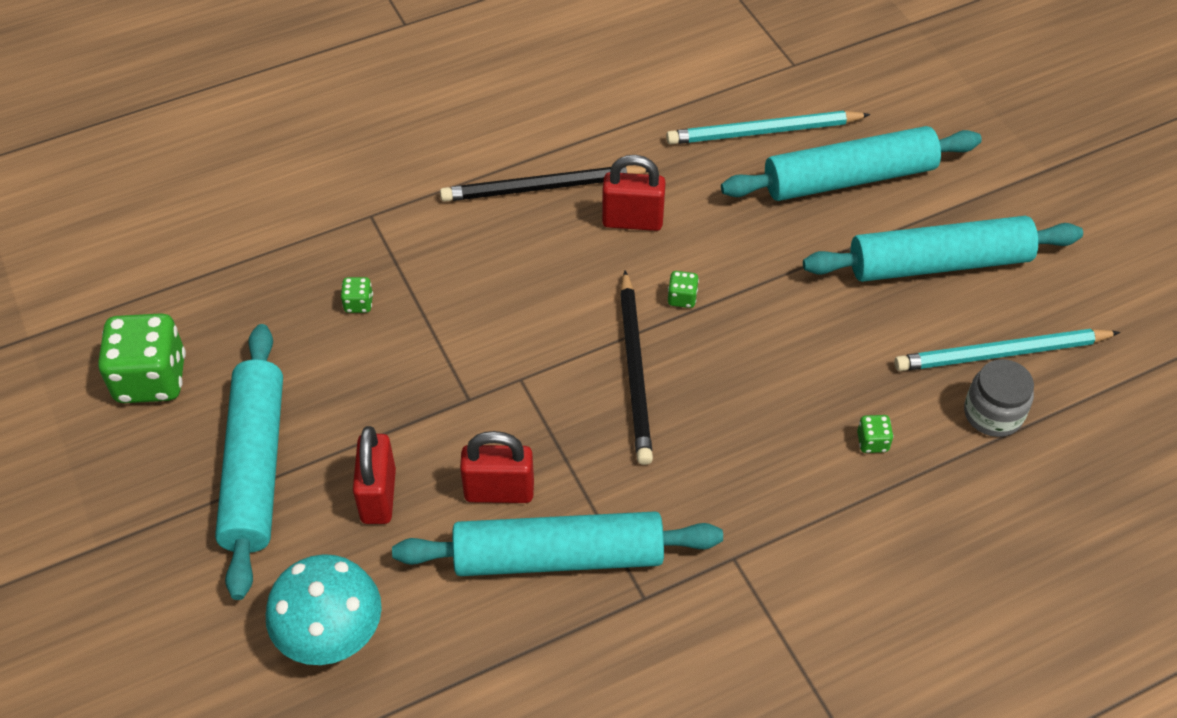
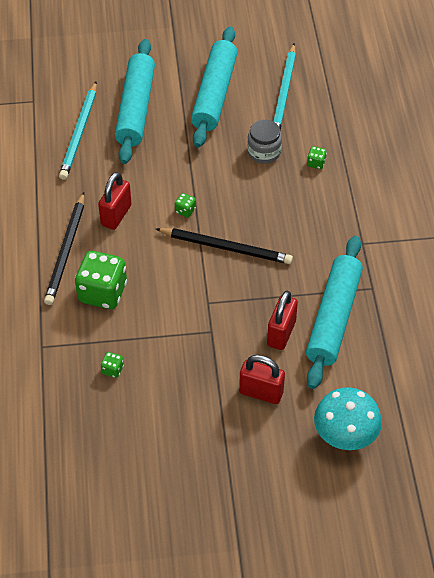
camera: 70 degrees left, 0 degrees up
green dice [98,313,186,403] -> green dice moved to [75,251,127,309]
turquoise rolling pin [215,324,283,600] -> none
grey jar [964,359,1034,437] -> grey jar moved to [247,120,282,164]

